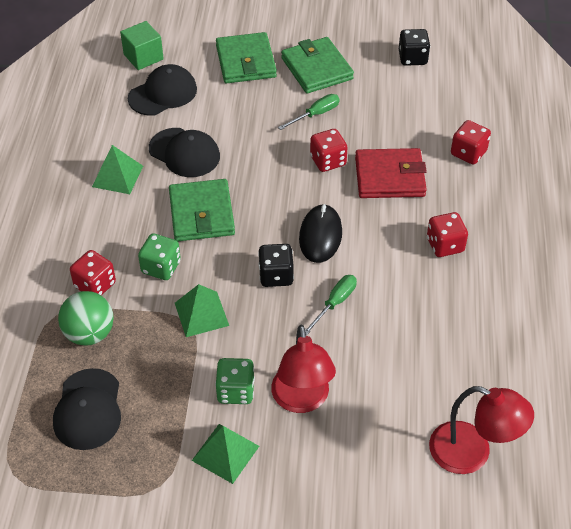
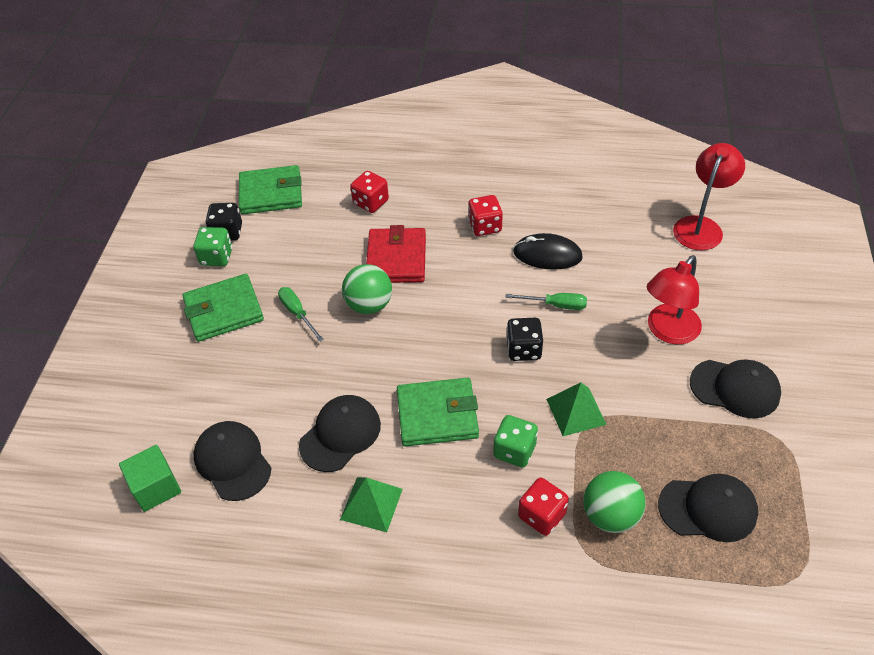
camera: 85 degrees left, 0 degrees up
green pyramid [192,424,259,484] -> black cap [690,360,781,418]
green dice [215,358,255,404] -> green dice moved to [193,227,232,266]
green wallet [216,32,277,83] -> green wallet moved to [239,165,302,214]
red lamp [271,325,336,413] -> red lamp turned 135 degrees clockwise [647,255,702,344]
black mouse [299,204,342,263] -> black mouse moved to [513,233,583,270]
green screwdriver [305,275,357,335] -> green screwdriver turned 150 degrees clockwise [505,293,587,310]
red dice [310,129,348,172] -> green ball [342,264,392,314]

